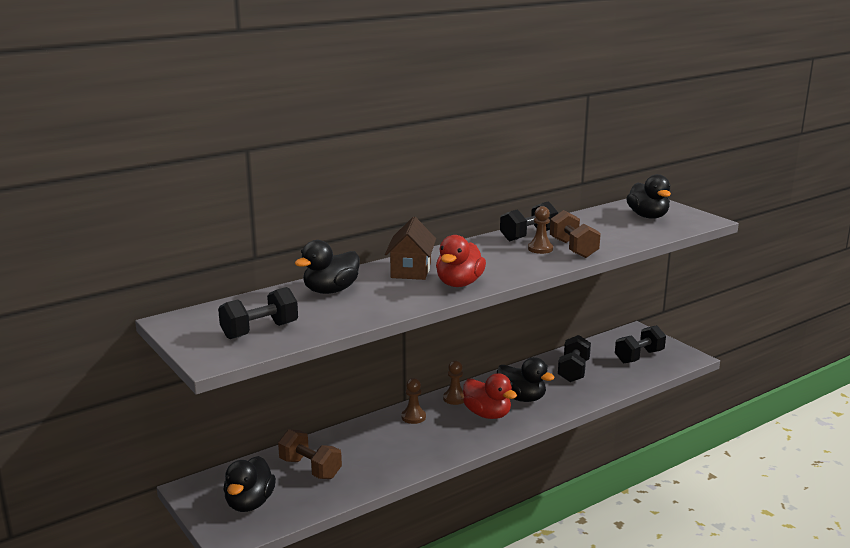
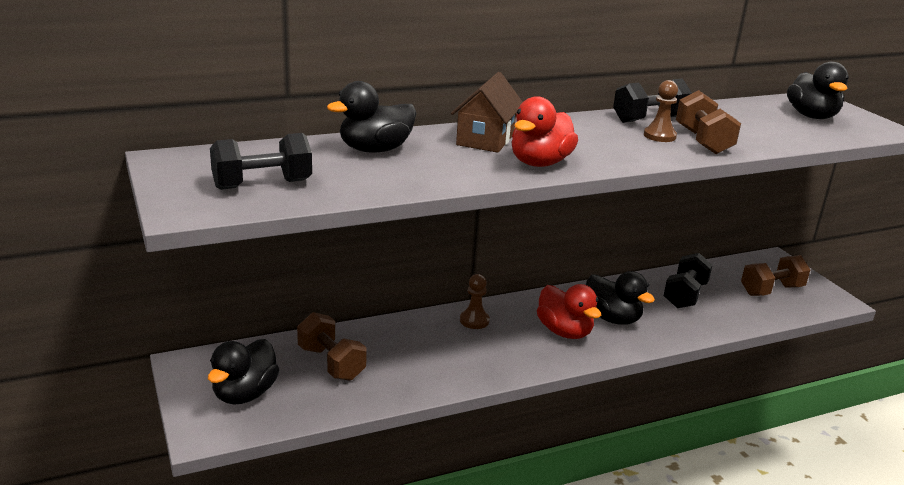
camera: 10 degrees right, 5 degrees up
brown pawn [443,360,464,405] -> none
black dumbbell [615,325,666,363] -> brown dumbbell [741,255,810,296]

